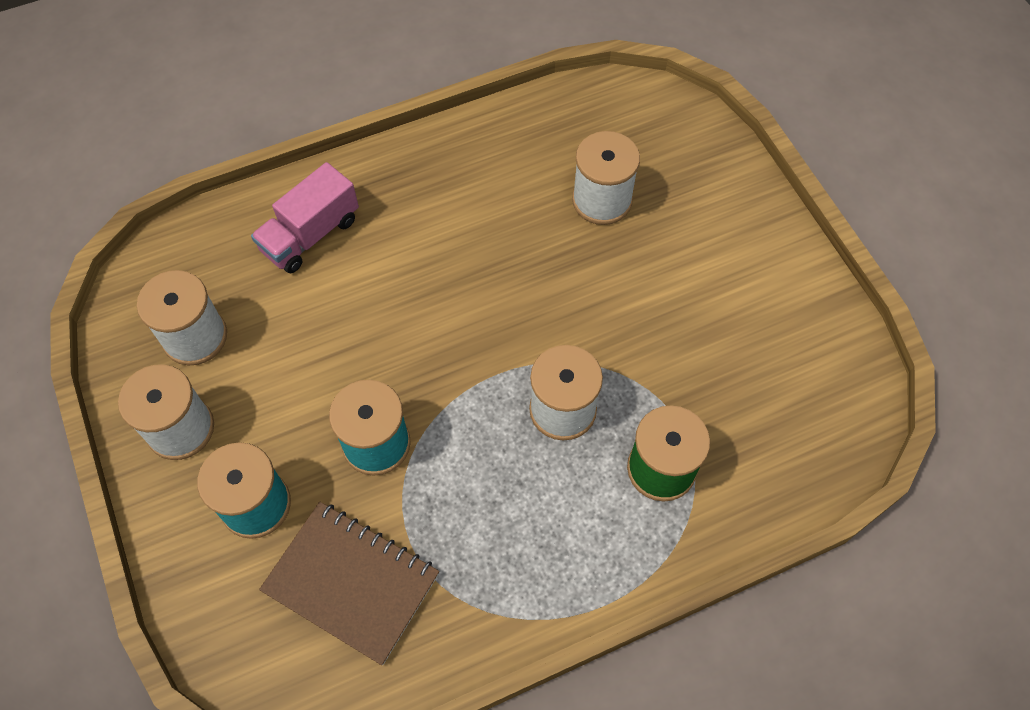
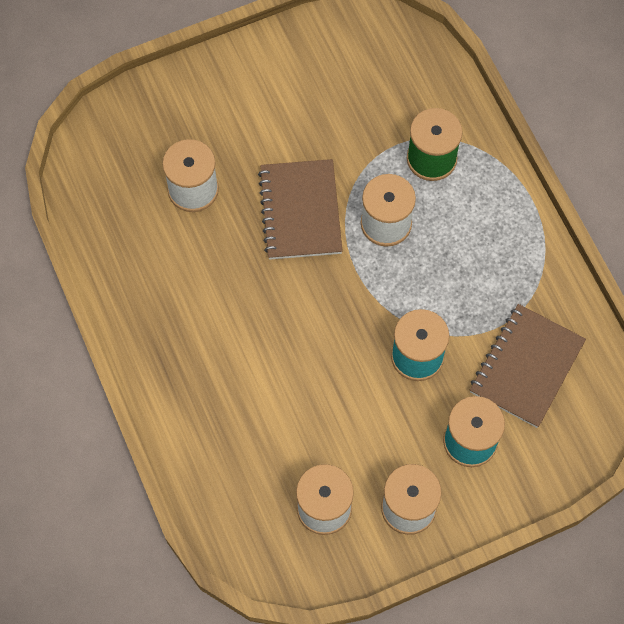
camera: 90 degrees left, 5 degrees up
pink truck [251,162,359,273] -> none
none -> brown notebook [258,159,343,260]

